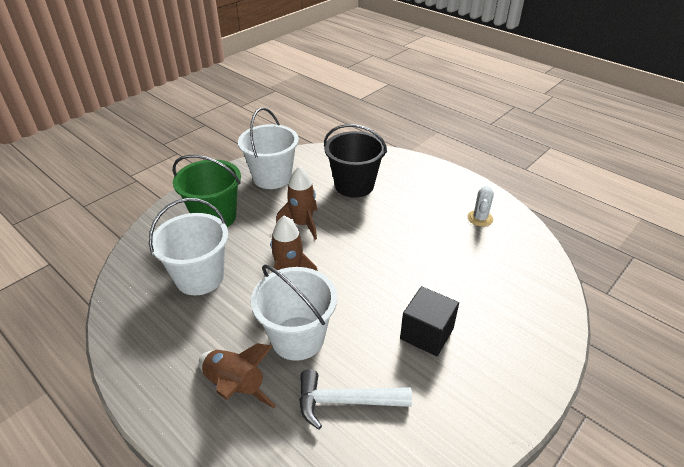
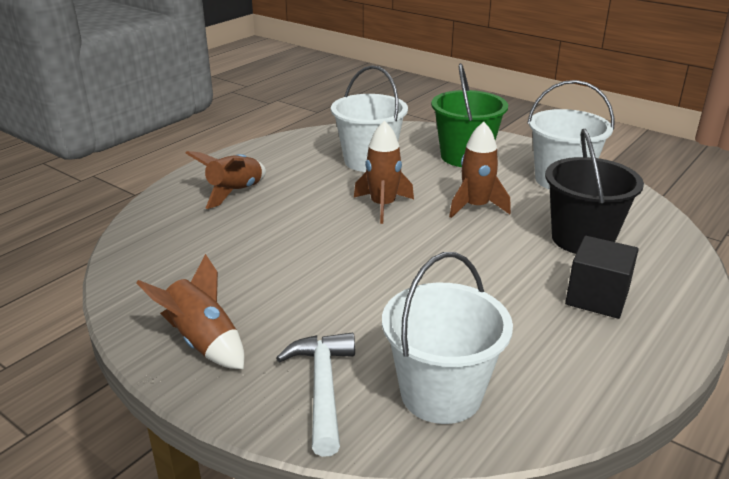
camera: 85 degrees right, 10 degrees down
white bucket [251,264,337,361] -> white bucket moved to [382,252,513,424]
white hammer [299,369,412,430] -> white hammer moved to [276,333,355,457]
black cube [400,286,459,356] -> black cube moved to [565,236,639,319]
white cactus [468,186,494,227] -> none
none -> brown rocket [136,254,244,369]

